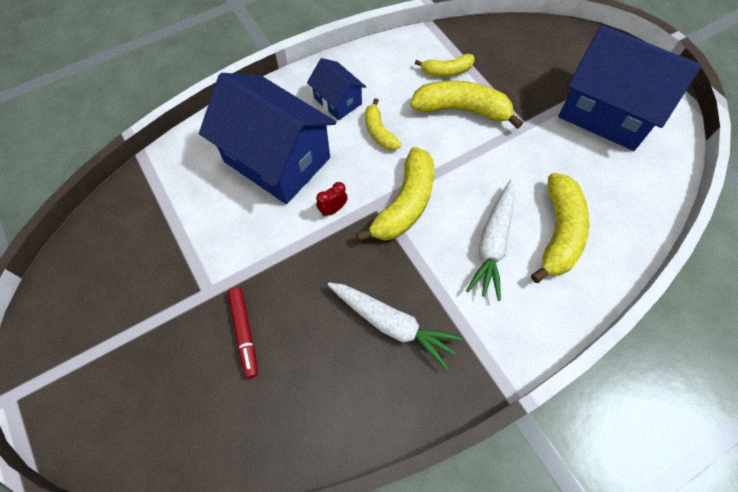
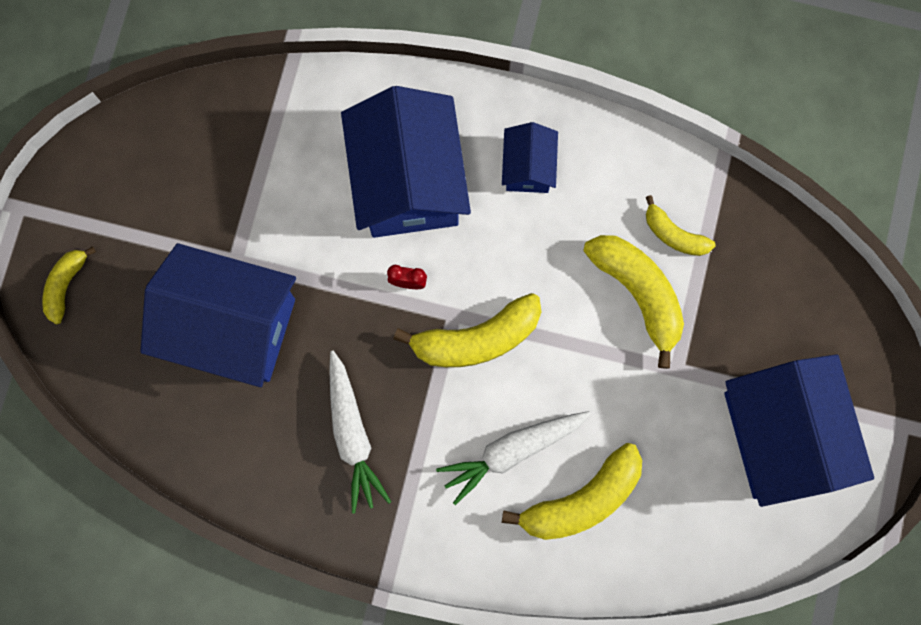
camera: 45 degrees right, 15 degrees up
red marker [228,287,258,379] -> blue house [140,243,296,387]
yellow banana [365,98,401,150] -> yellow banana moved to [42,246,96,325]

